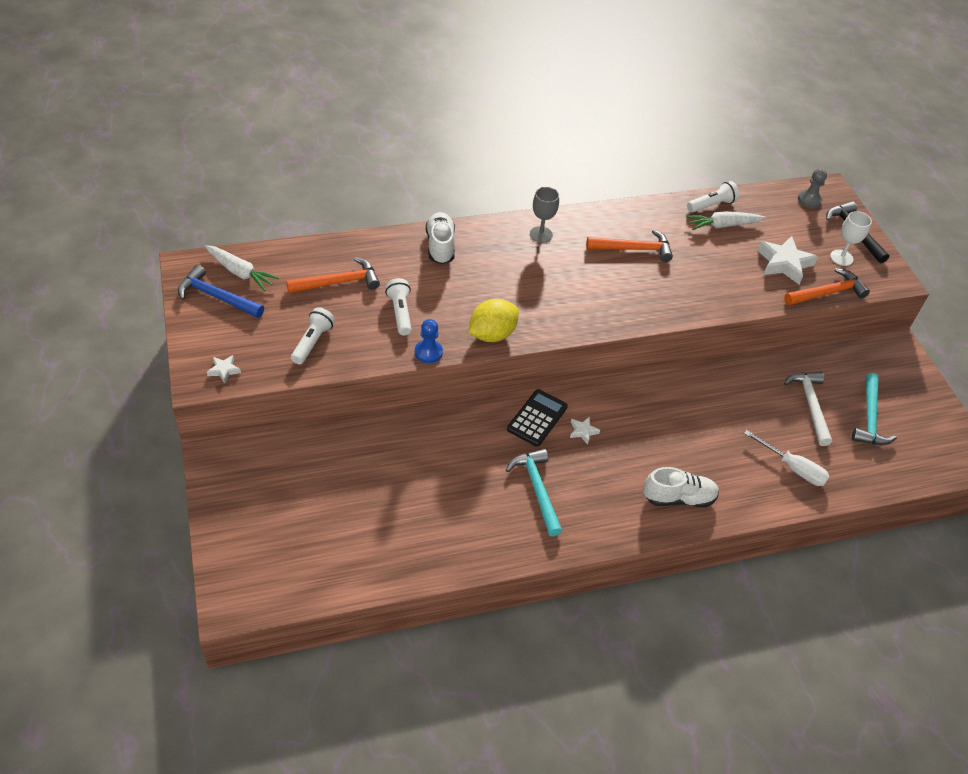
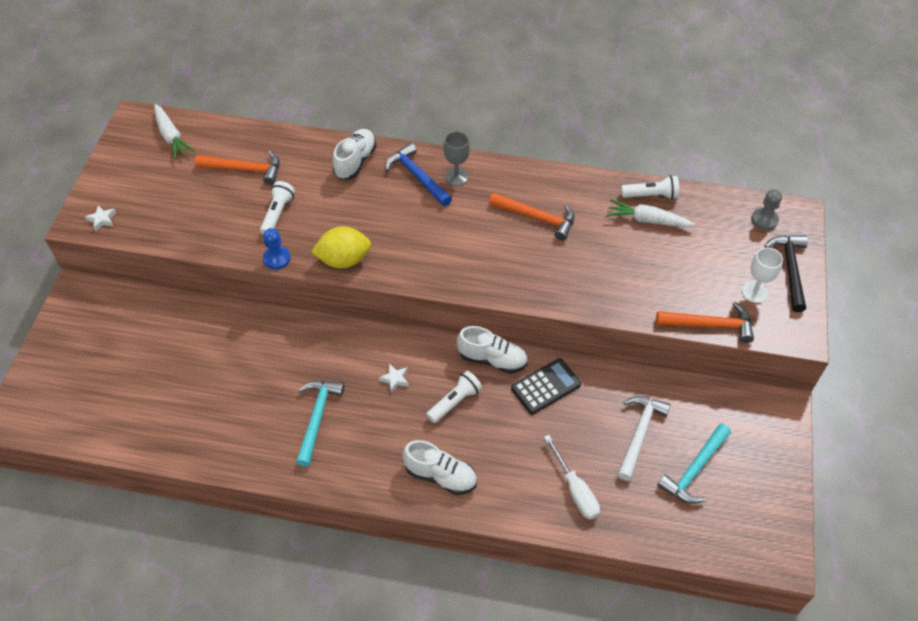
camera: 30 degrees right, 5 degrees up
blue hammer [178,265,264,318] -> blue hammer moved to [385,142,452,206]
white flashlight [291,307,335,365] -> white flashlight moved to [426,371,482,423]
black calculator [507,389,568,447] -> black calculator moved to [511,358,581,414]
white star [757,236,818,284] -> none
none -> white shoe [457,326,528,373]

